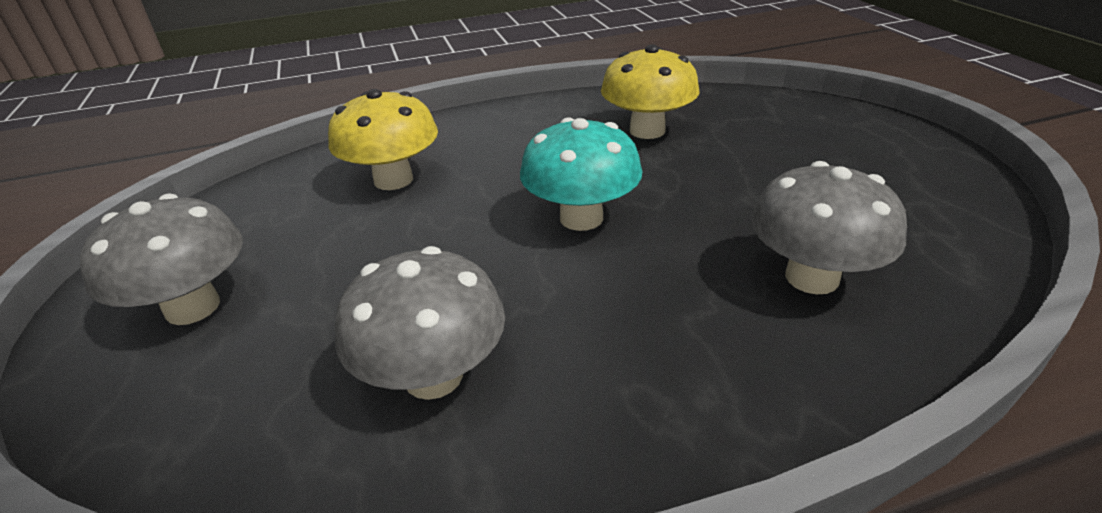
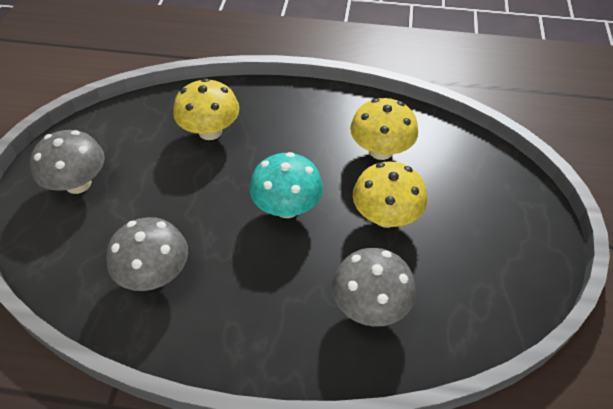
camera: 25 degrees right, 15 degrees up
none -> yellow mushroom [353,161,427,228]

